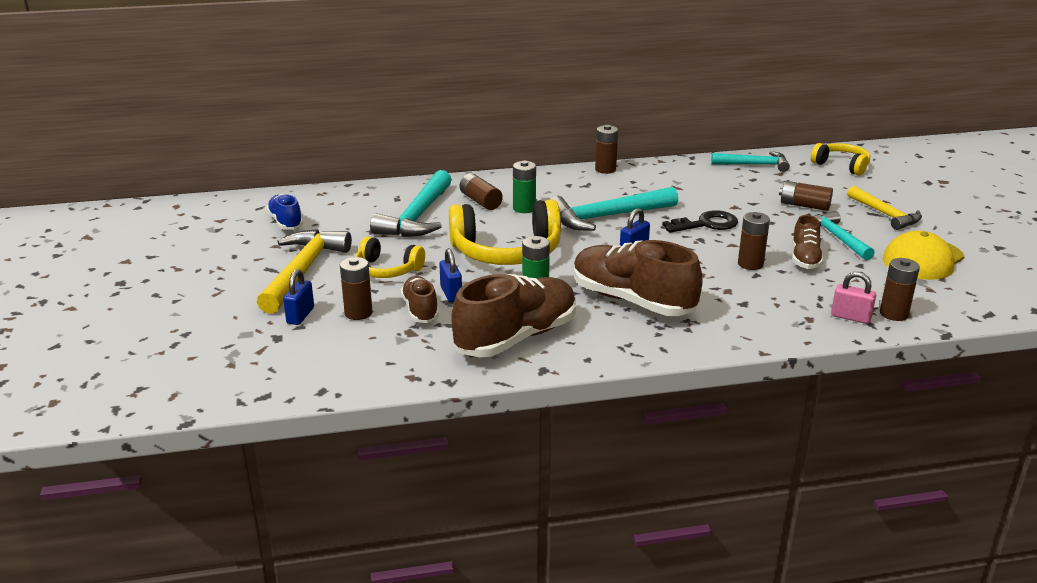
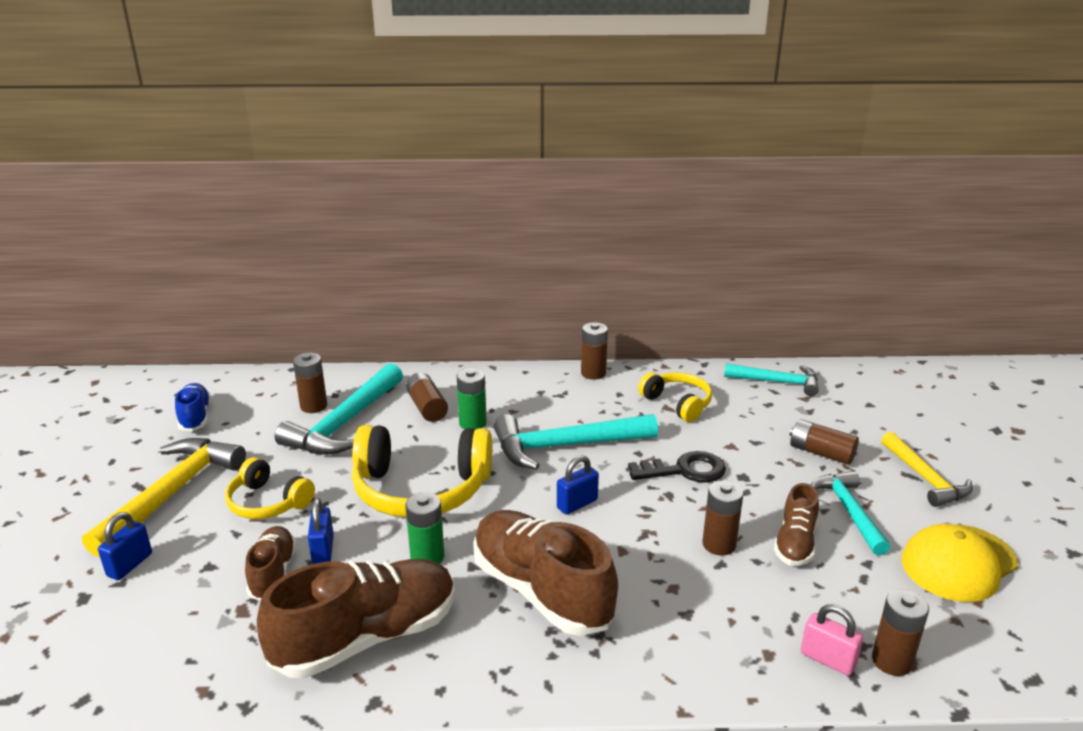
camera: 10 degrees right, 0 degrees up
brown battery [340,257,373,320] -> brown battery moved to [293,353,327,413]
yellow headphones [811,143,870,176] -> yellow headphones moved to [638,372,712,422]

